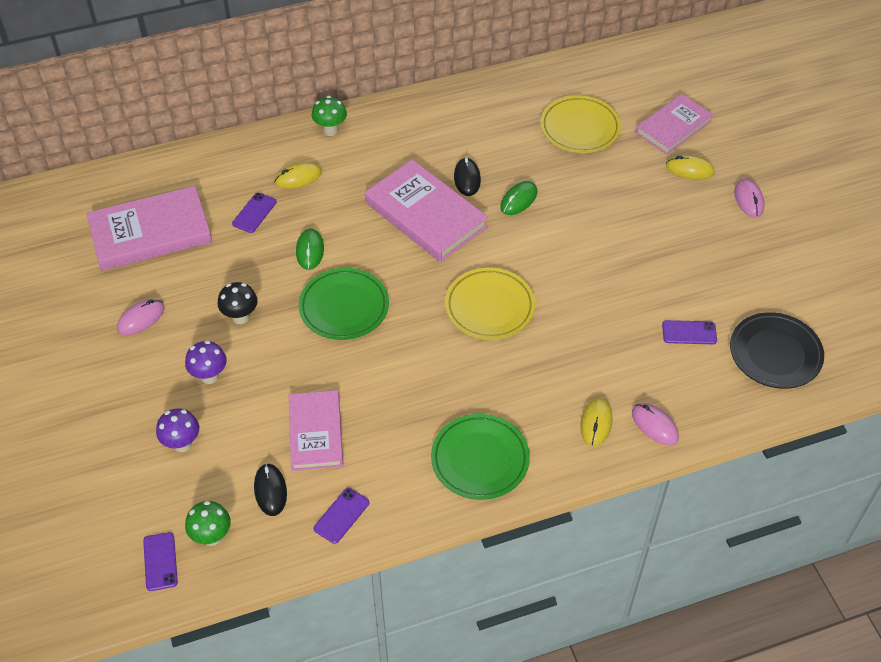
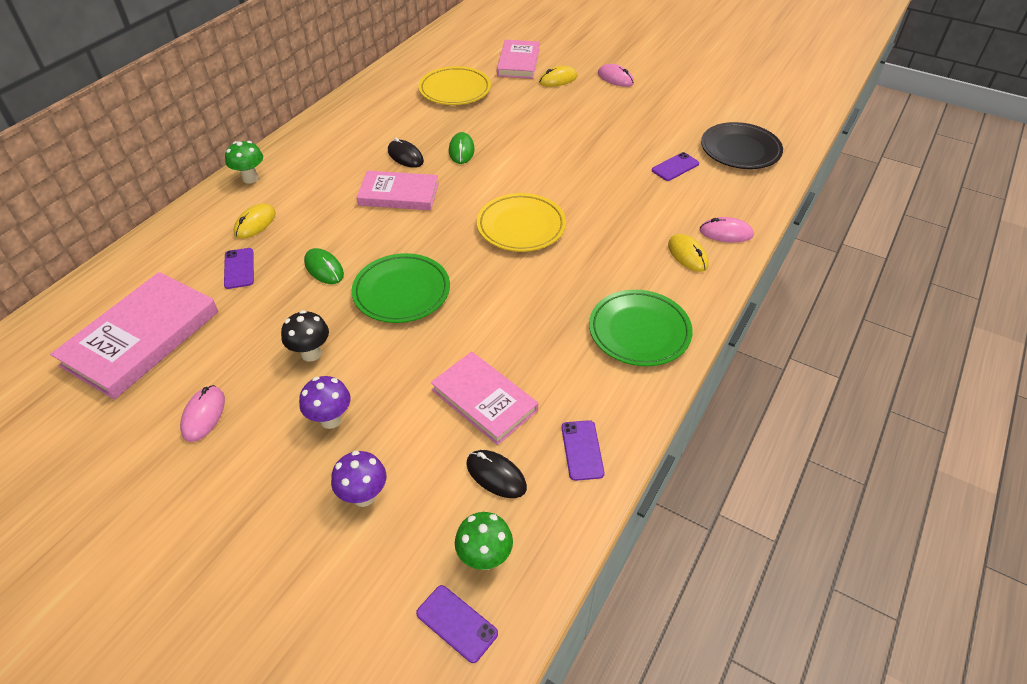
camera: 40 degrees left, 5 degrees down
pink book [365,159,488,262] -> pink book [357,171,439,210], size x0.67

